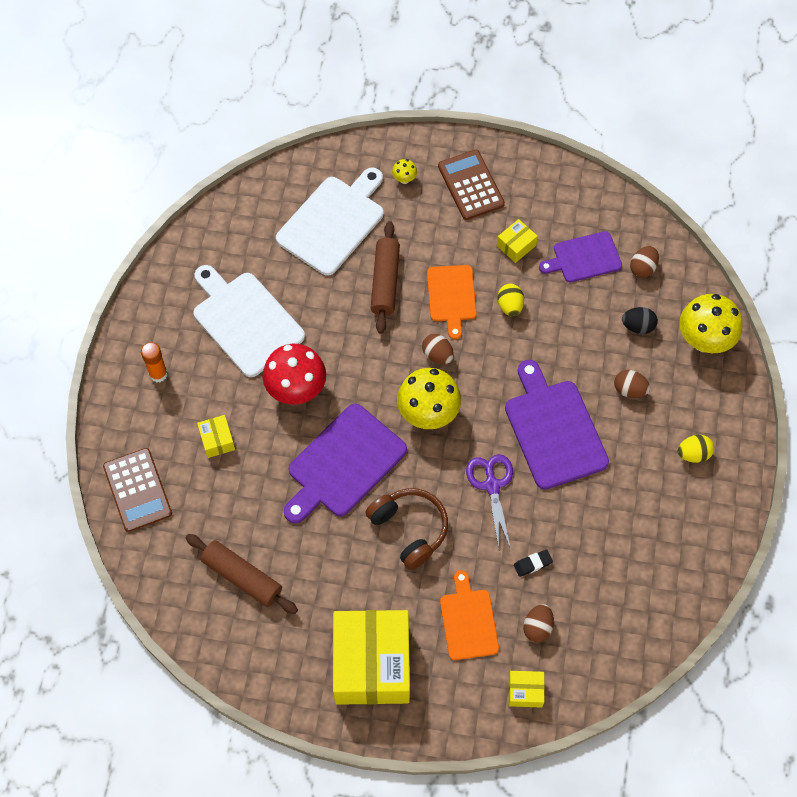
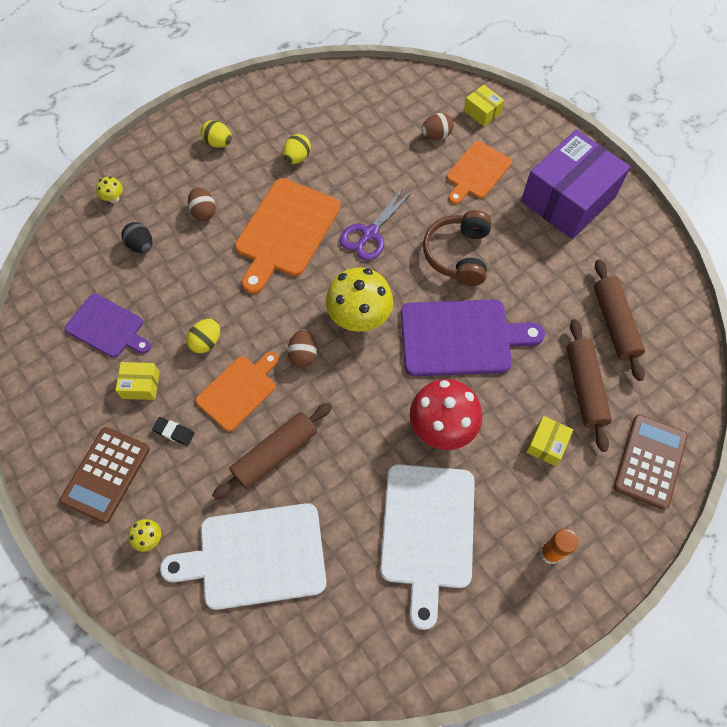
camera: 135 degrees left, 0 degrees up
yellow box [333,610,410,705] -> purple box [521,130,631,239]
purple cutting board [505,360,609,490] -> orange cutting board [235,178,340,294]
black eraser [514,549,553,577] -> black eraser moved to [152,417,194,446]
brown egg [630,246,659,278] -> none
yellow mushroom [679,294,742,353] -> yellow mushroom [96,176,123,203], size x0.43
none -> yellow egg [283,134,311,164]
none -> brown rolling pin [567,319,612,452]

